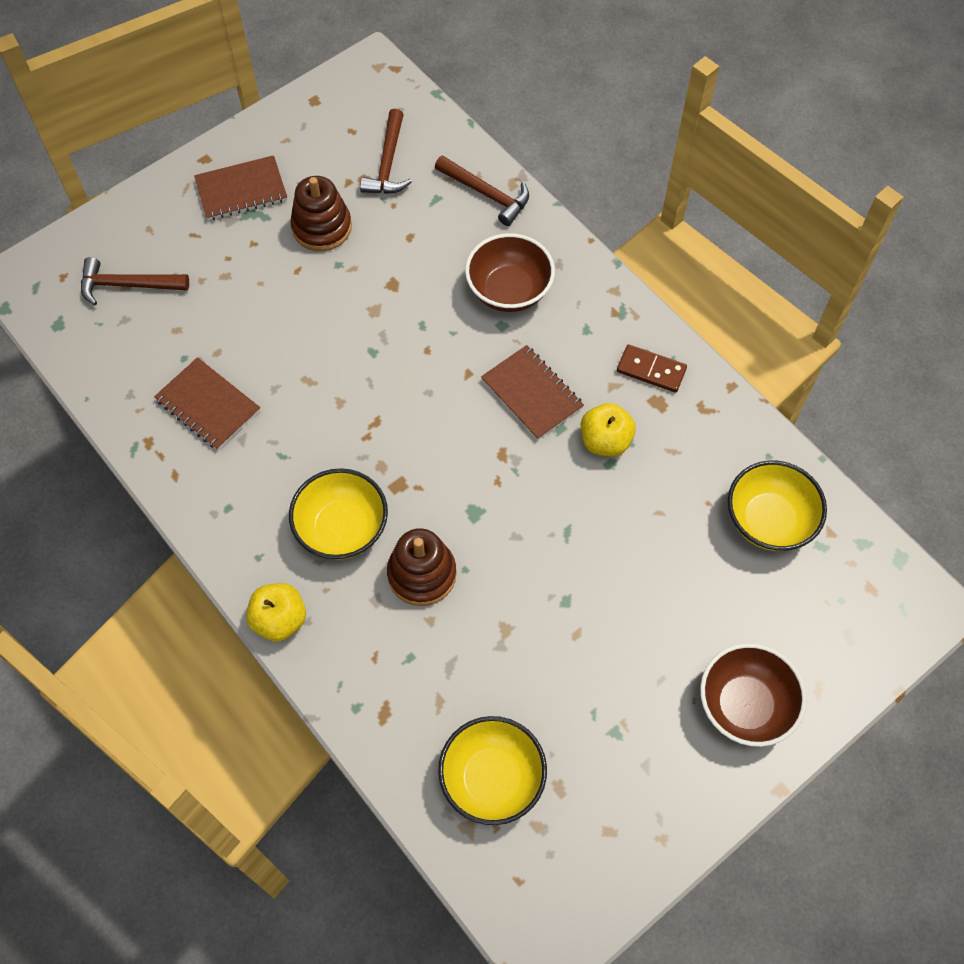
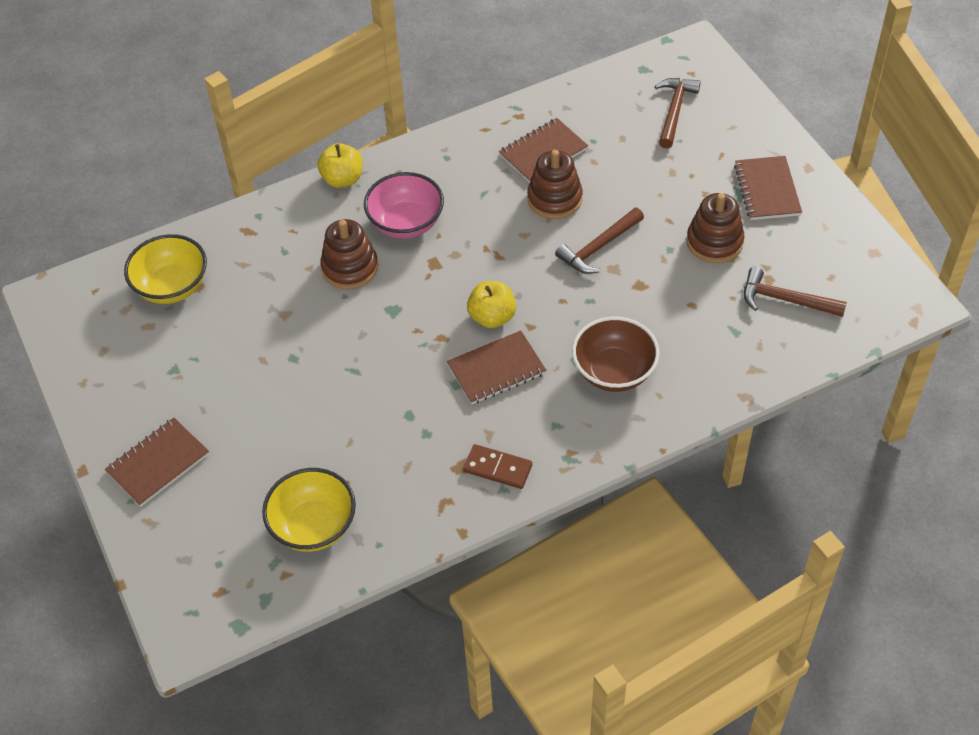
camera: 105 degrees right, 10 degrees down
yellow bowl [289,468,388,560] -> pink bowl [364,172,444,239]
brown hammer [435,155,529,226] -> brown hammer moved to [555,208,644,274]
yellow apple [581,403,636,457] -> yellow apple moved to [467,281,516,328]
brown domino [617,344,687,393] -> brown domino turned 75 degrees clockwise [463,444,532,489]
brown bowl [700,643,807,747] -> brown notebook [105,418,209,507]
none -> brown stacking toy [527,150,583,219]

